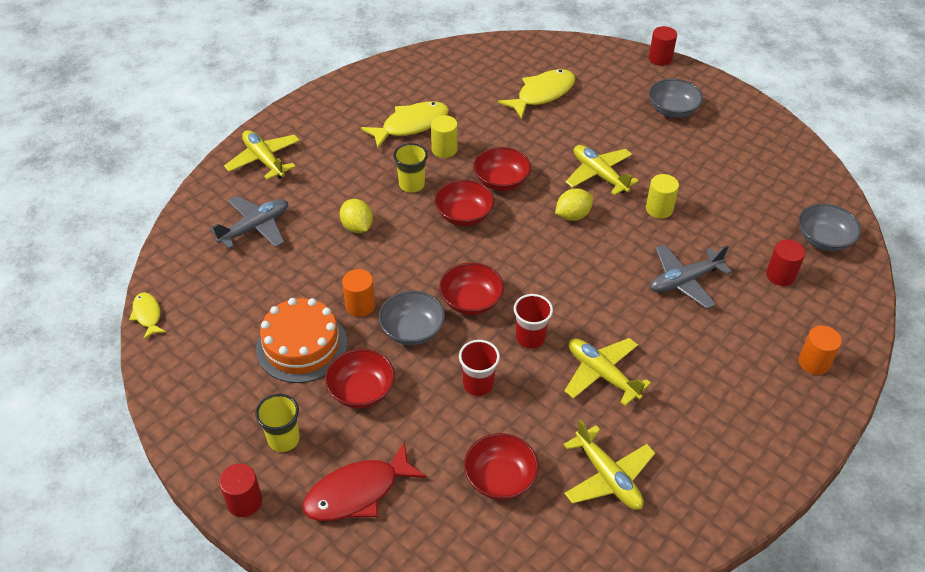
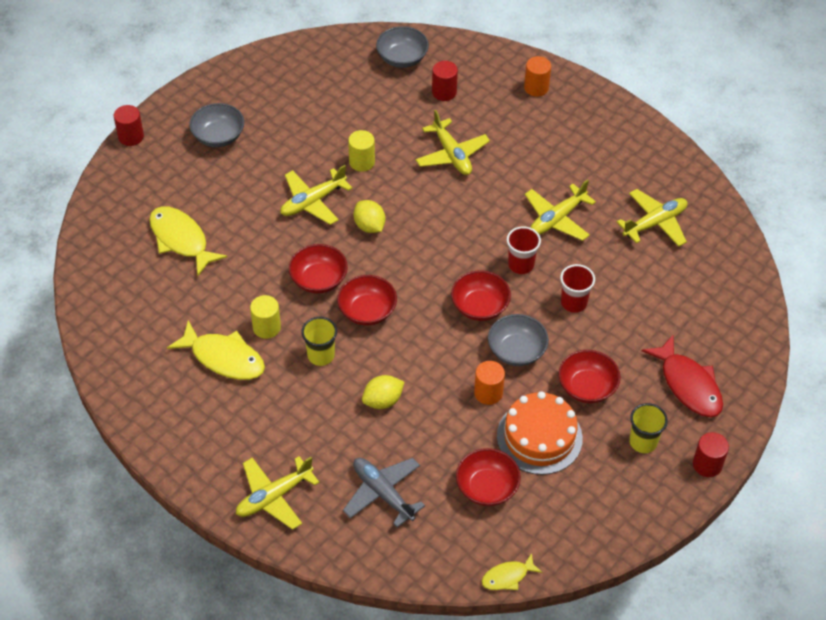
camera: 90 degrees left, 5 degrees up
yellow fish [361,101,449,148] -> yellow fish turned 150 degrees clockwise [167,321,265,380]
red bowl [464,433,539,500] -> red bowl moved to [456,448,521,506]
grey plane [651,244,732,309] -> yellow plane [416,110,490,175]

